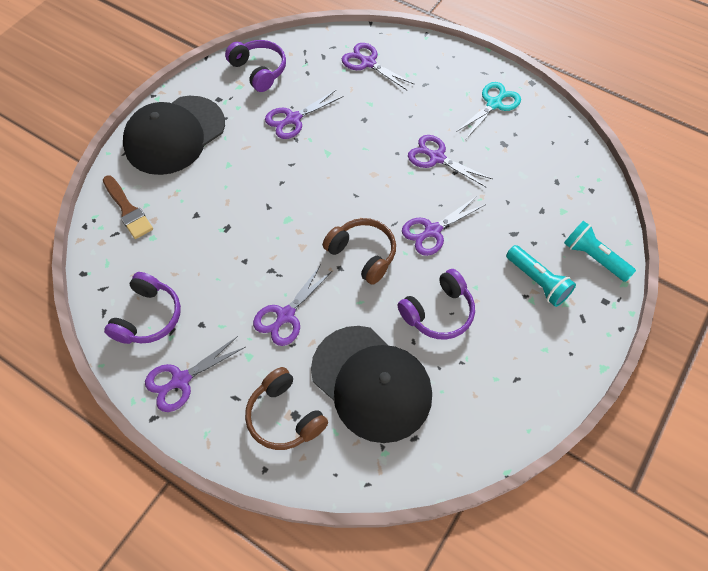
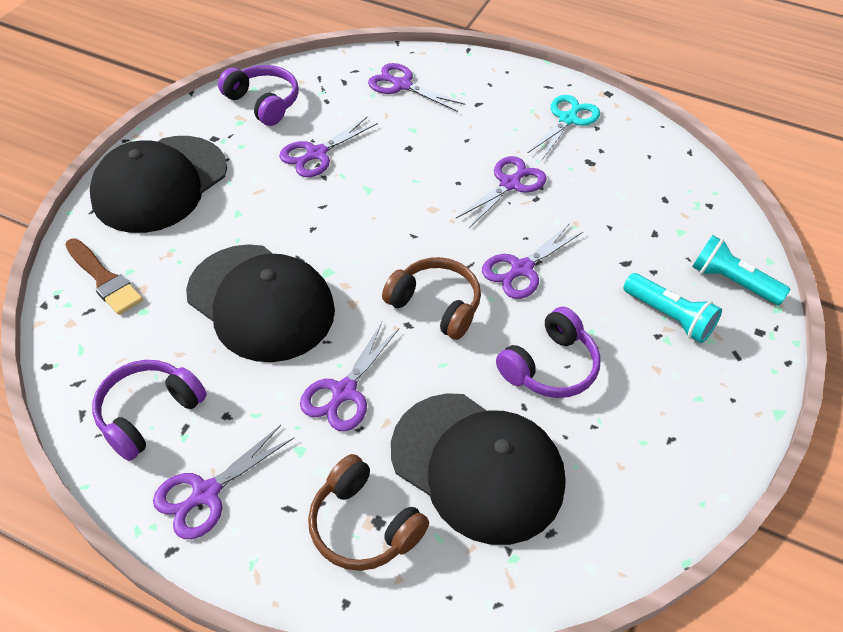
camera: 10 degrees left, 10 degrees down
purple headphones [104,272,181,344] -> purple headphones turned 150 degrees counterclockwise [92,360,207,461]
purple scissors [408,135,492,188] -> purple scissors turned 105 degrees clockwise [456,156,546,228]
none -> black cap [186,244,335,362]

